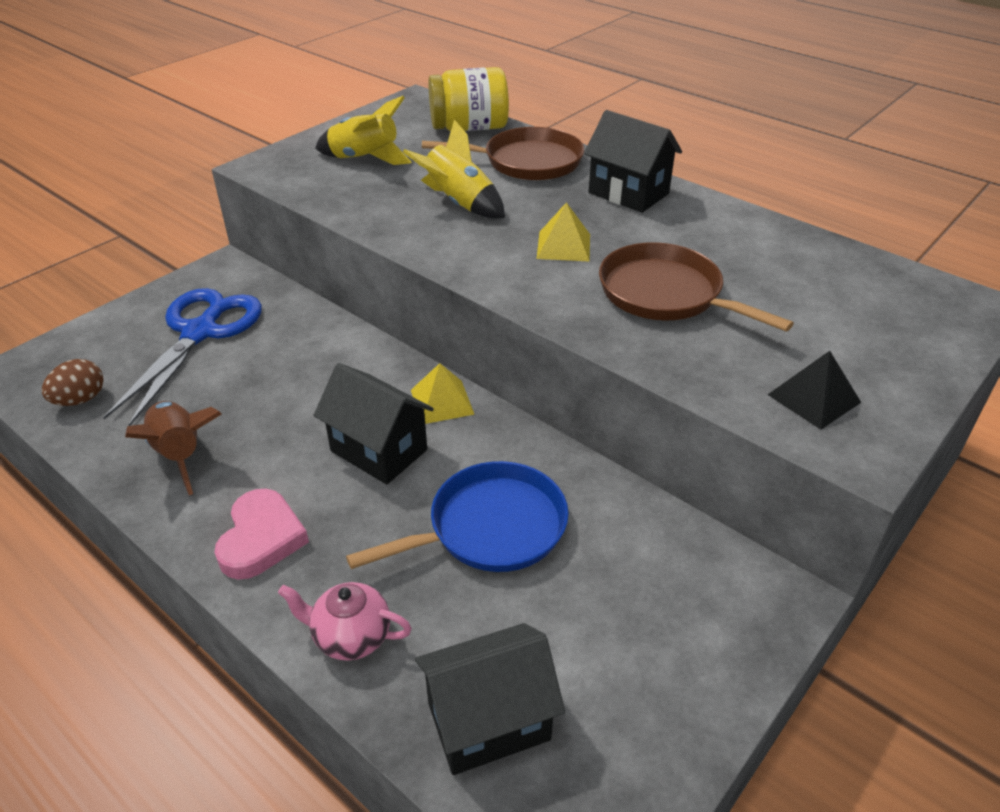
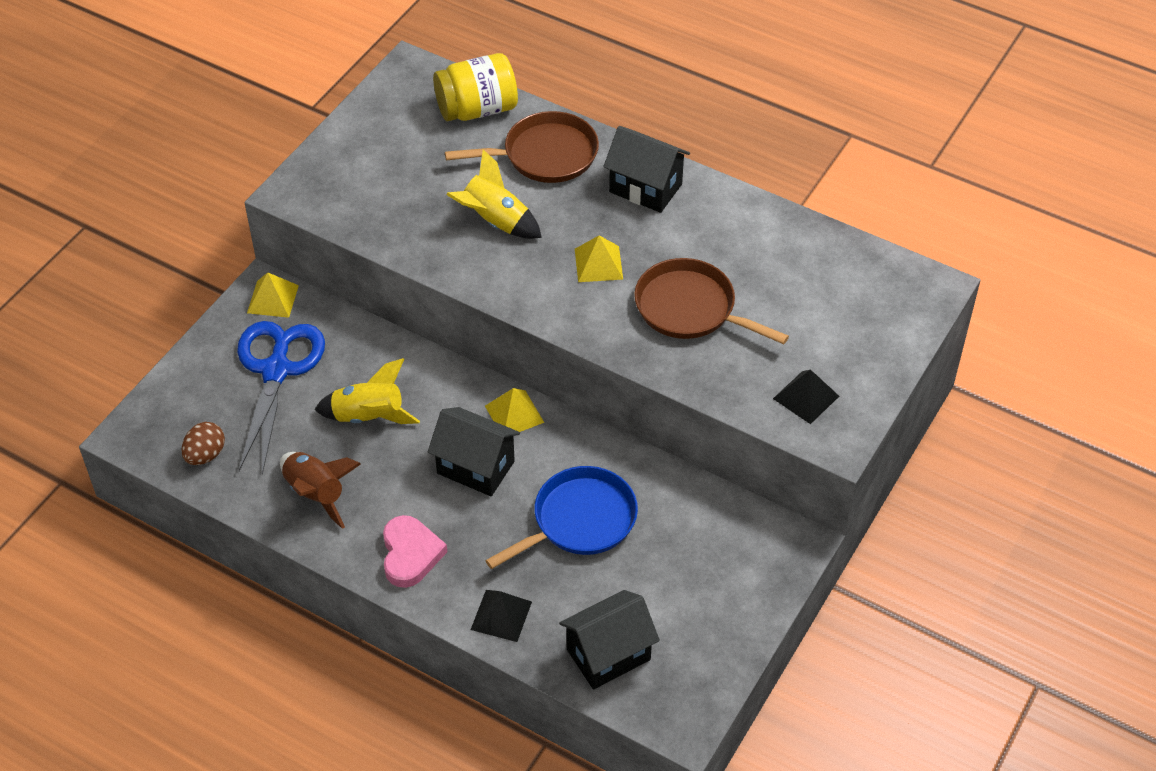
camera: 10 degrees left, 10 degrees up
pink teapot [278,582,412,661] -> black pyramid [471,590,532,642]
yellow rocket [315,96,412,165] -> yellow rocket moved to [314,358,420,424]
none -> yellow pyramid [247,272,299,318]

